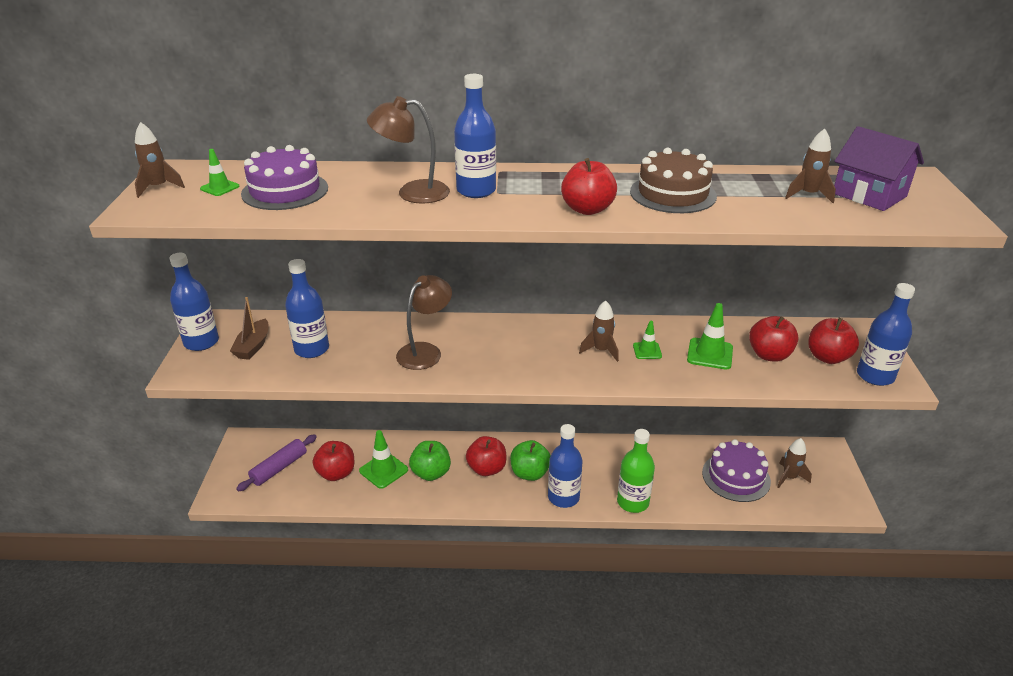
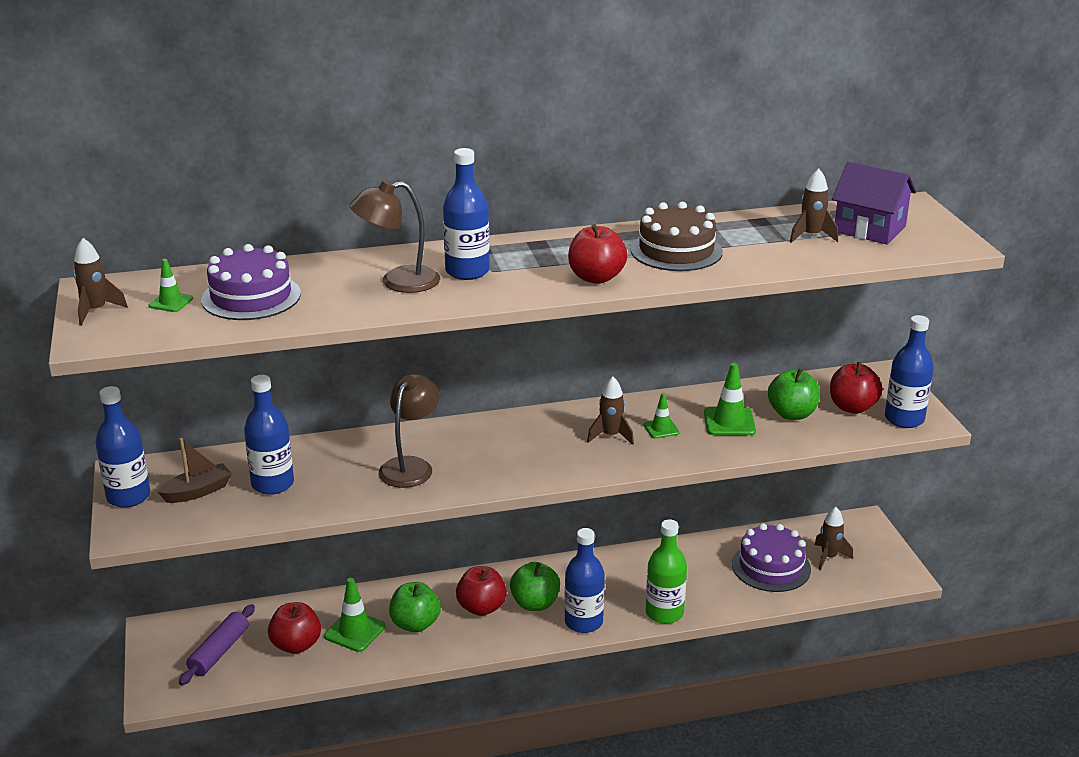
camera: 15 degrees left, 5 degrees down
brown boat [230,297,269,360] -> brown boat turned 120 degrees counterclockwise [158,438,232,503]
red apple [749,316,798,362] -> green apple [768,369,820,420]

